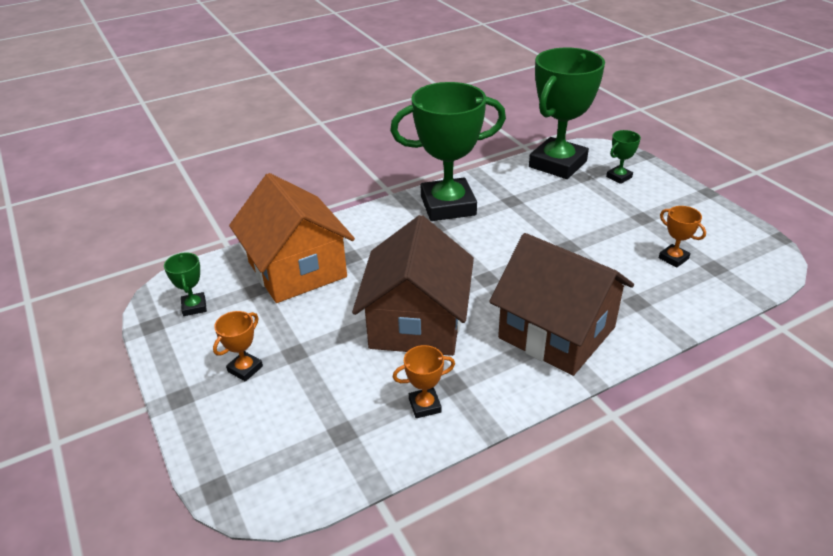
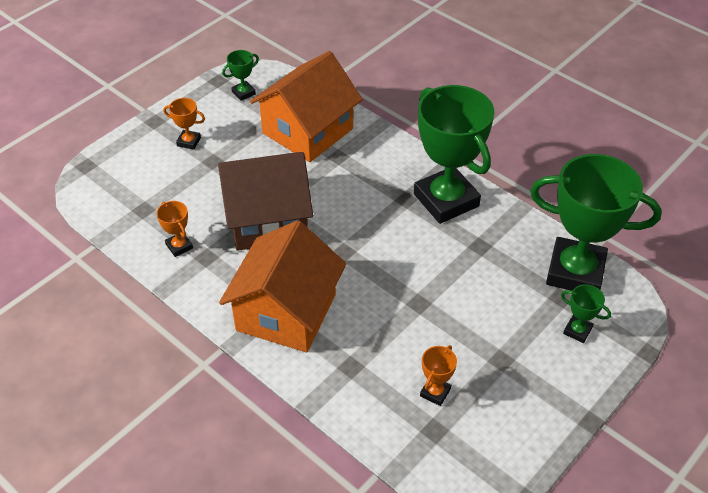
camera: 70 degrees right, 10 degrees up
brown house [489,233,634,376] -> orange house [219,220,346,353]

